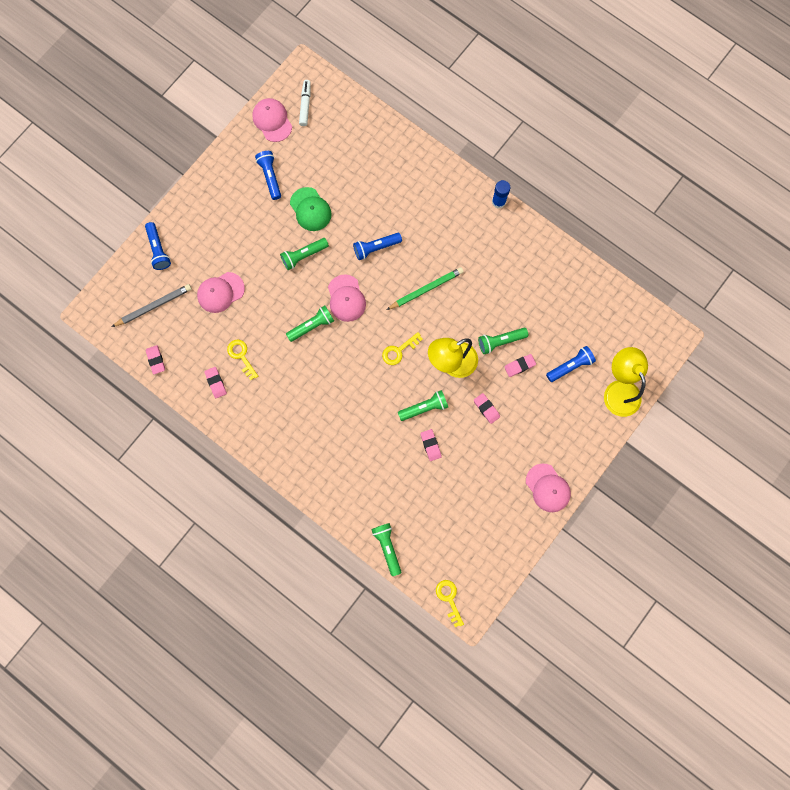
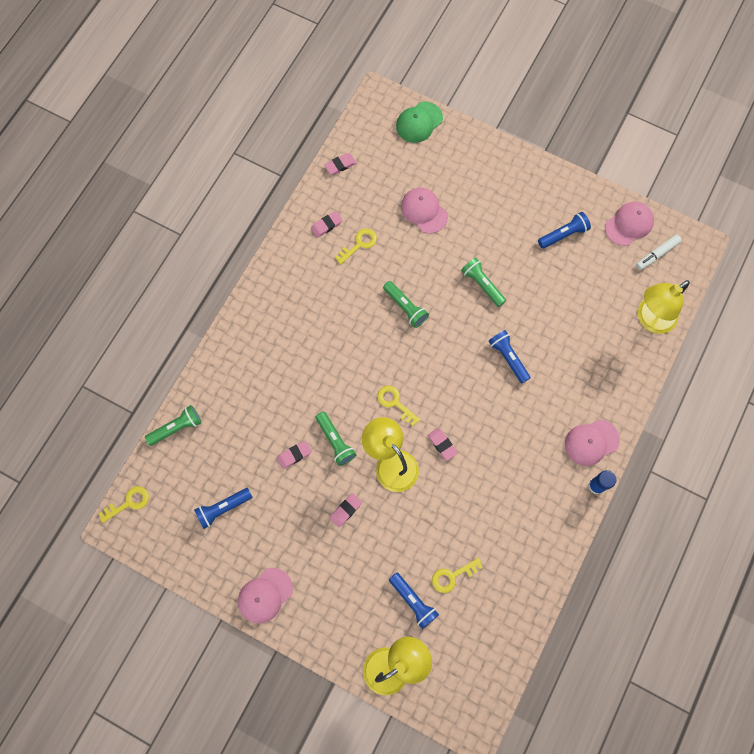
camera: 80 degrees right, 5 degrees down
grey pencil [112,284,192,327] -> none
blue flashlight [145,222,171,270] -> blue flashlight moved to [194,488,252,529]
green cap [290,187,332,231] -> green cap moved to [396,102,443,143]
white marker [299,80,311,126] -> white marker turned 150 degrees clockwise [636,235,682,270]
pink cap [328,275,366,322] -> pink cap moved to [565,419,620,466]
green pencil [386,267,464,310] -> none
green flashlight [478,328,528,354] -> none
pink eraser [504,354,536,377] -> pink eraser moved to [427,428,458,461]
none -> yellow key [432,558,483,593]
none -> yellow lamp [638,280,690,334]

